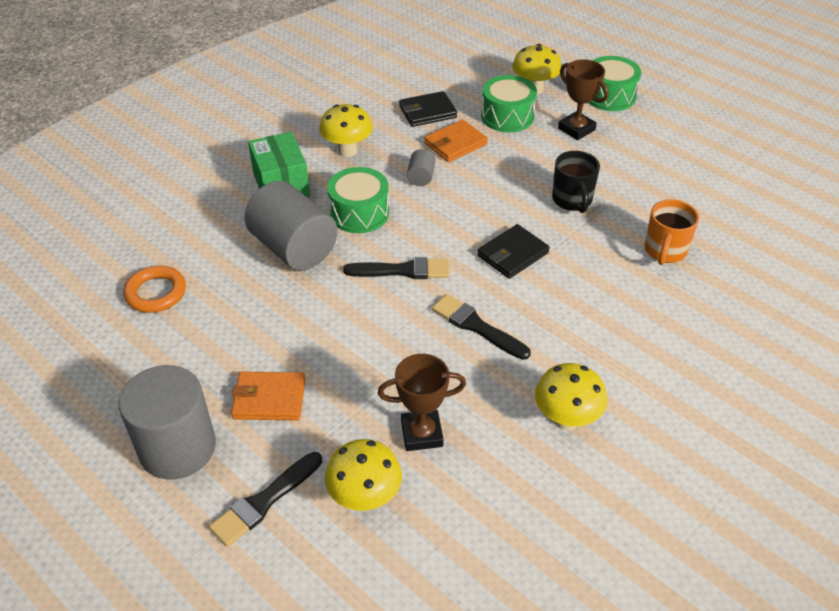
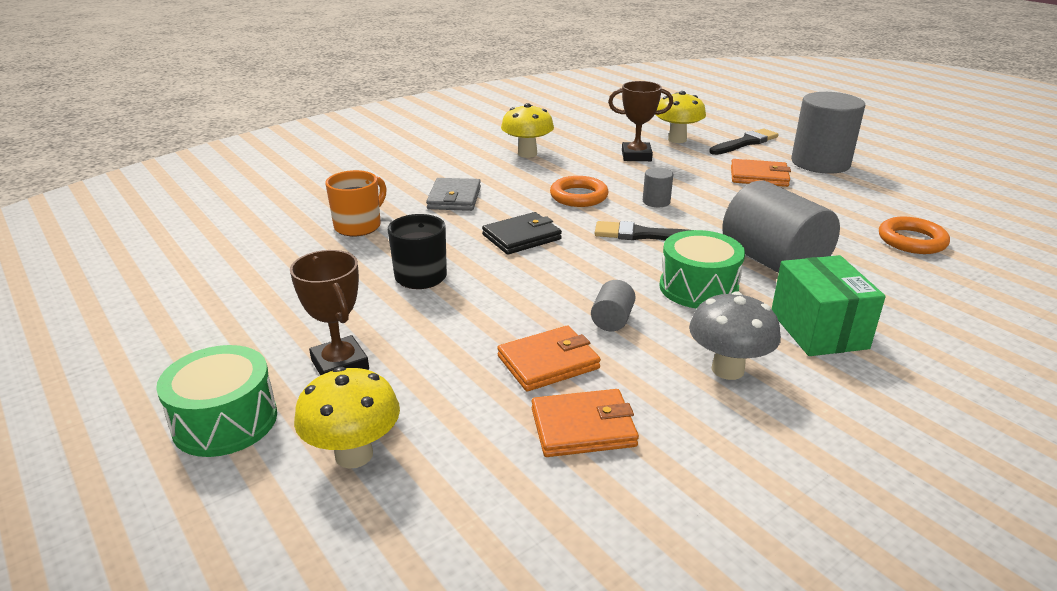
camera: 170 degrees left, 15 degrees down
yellow mushroom [319,104,373,157] -> grey mushroom [689,291,781,380]
black wallet [399,91,457,127] -> orange wallet [532,389,639,457]
black brush [432,294,531,360] -> orange ring [550,176,608,207]
green drum [481,75,537,132] -> none
none -> grey wallet [426,178,481,211]
none -> grey cylinder [643,168,673,207]

